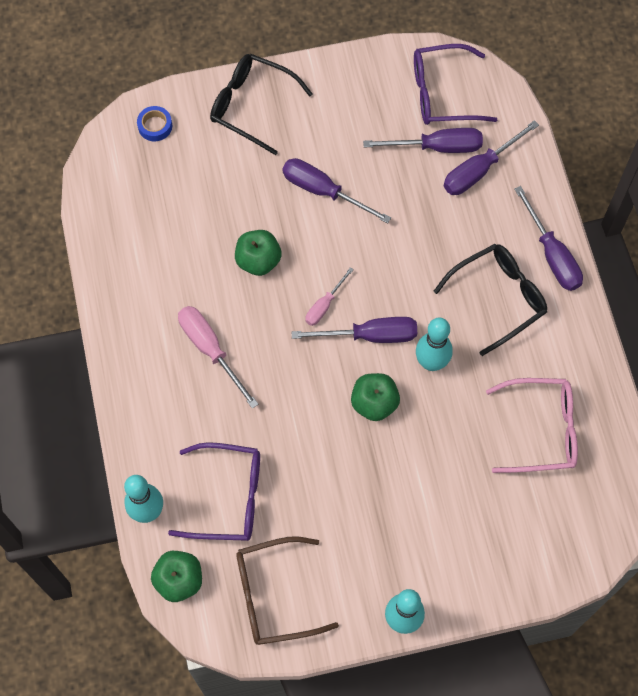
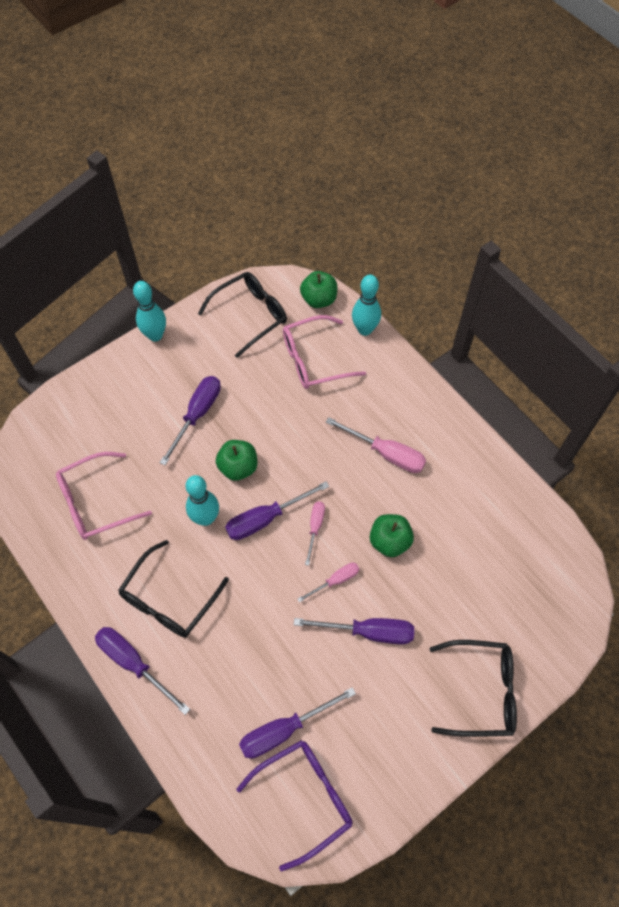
camera: 155 degrees right, 5 degrees down
blue tape [137,106,172,141] -> none
purple glasses [168,442,260,541] -> pink glasses [283,315,366,389]
brown glasses [236,536,339,645] -> black glasses [198,272,287,358]
purple screwdriver [444,120,539,195] -> purple screwdriver moved to [159,376,221,465]
none -> pink screwdriver [298,563,359,602]

